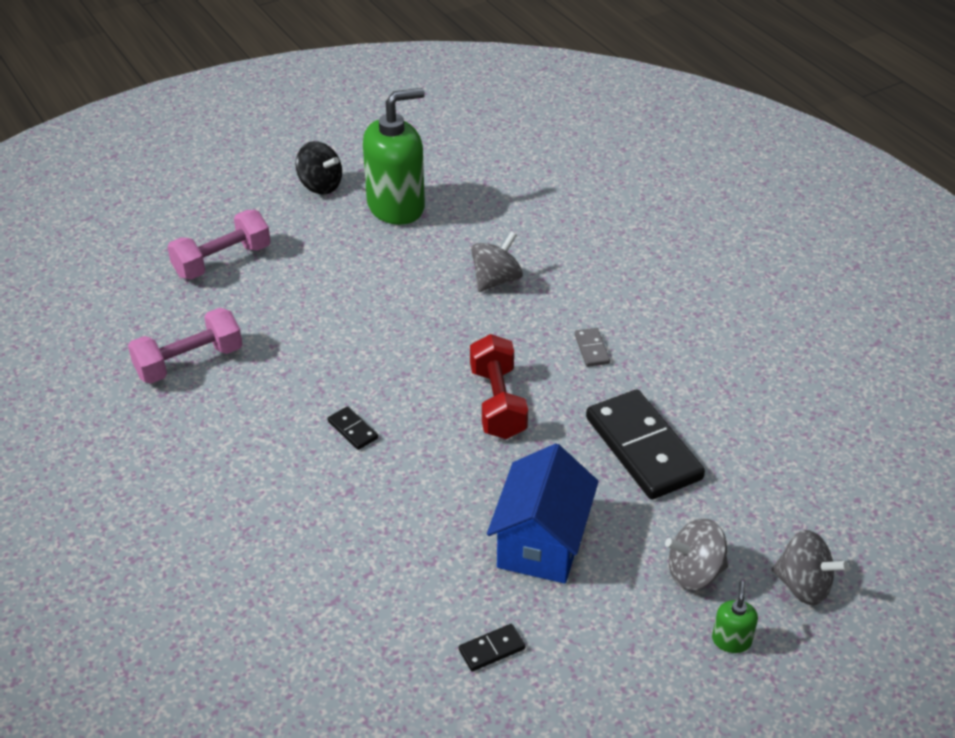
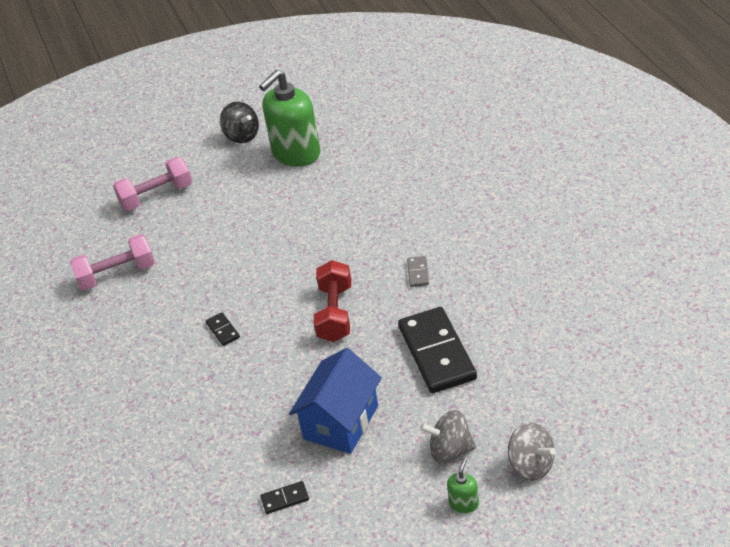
camera: 15 degrees right, 0 degrees up
green soap dispenser [363,88,425,225] -> green soap dispenser turned 150 degrees clockwise [259,70,320,167]
grey spinning top [471,231,523,292] -> none

